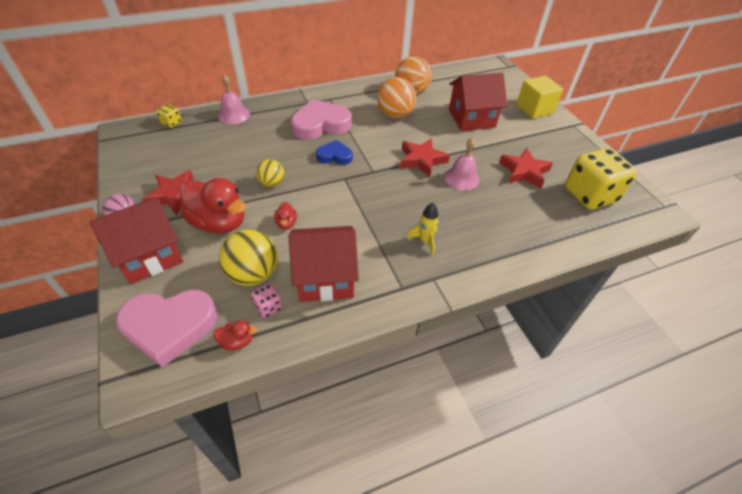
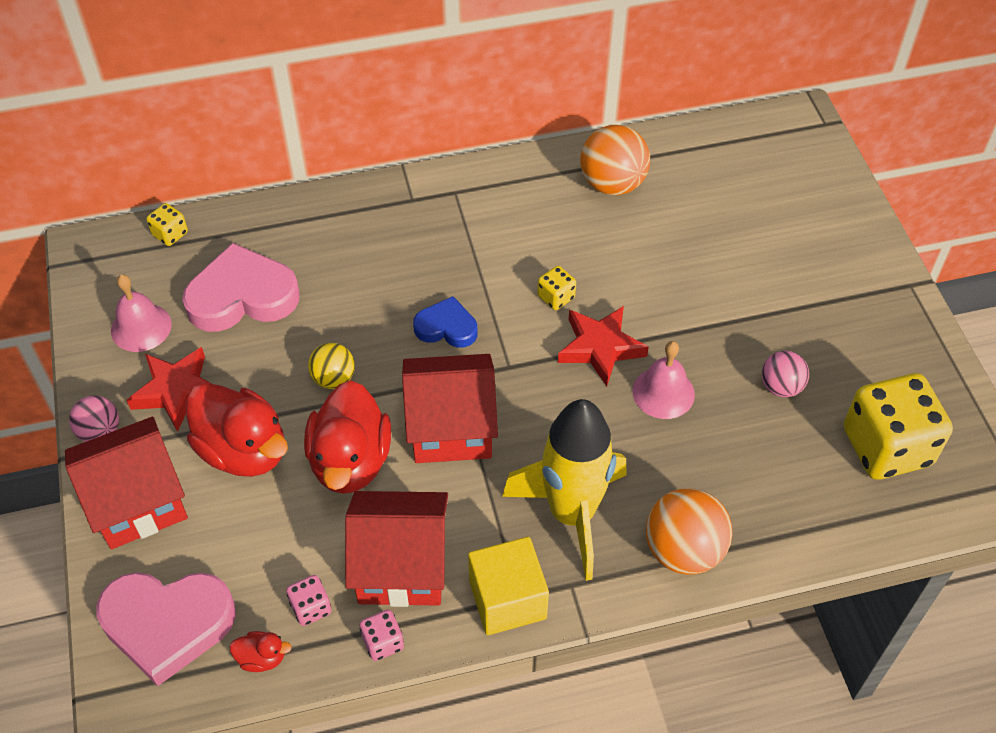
camera: 10 degrees right, 5 degrees up
pink bell [218,74,250,124] -> pink bell moved to [111,274,172,352]
yellow ball [219,229,278,286] -> none
red duck [274,202,297,230] -> red duck [304,380,391,494], size x2.32
pink heart [291,99,352,140] -> pink heart moved to [182,243,300,332]
orange ball [377,77,416,118] -> orange ball moved to [646,488,733,575]
yellow rocket [406,202,439,255] -> yellow rocket [502,399,627,581], size x2.32
red house [449,73,507,131] -> red house moved to [402,354,498,463]
red star [499,148,553,188] -> pink ball [762,351,809,397]
yellow cube [516,76,563,119] -> yellow cube moved to [468,537,549,635]
none -> pink dice [359,609,404,661]
none -> yellow dice [537,266,576,310]

